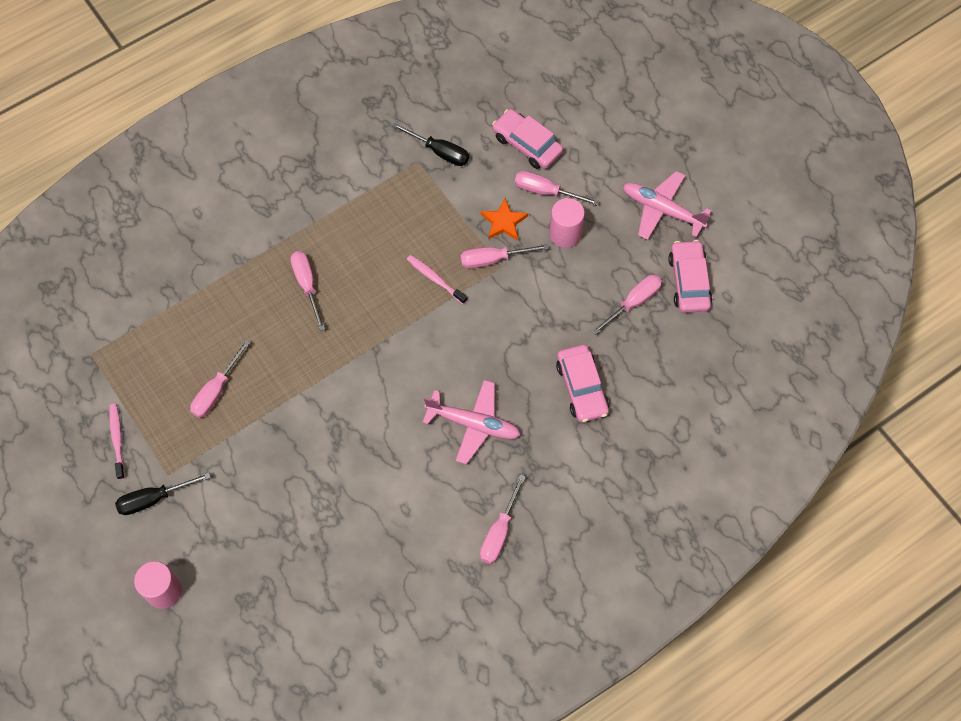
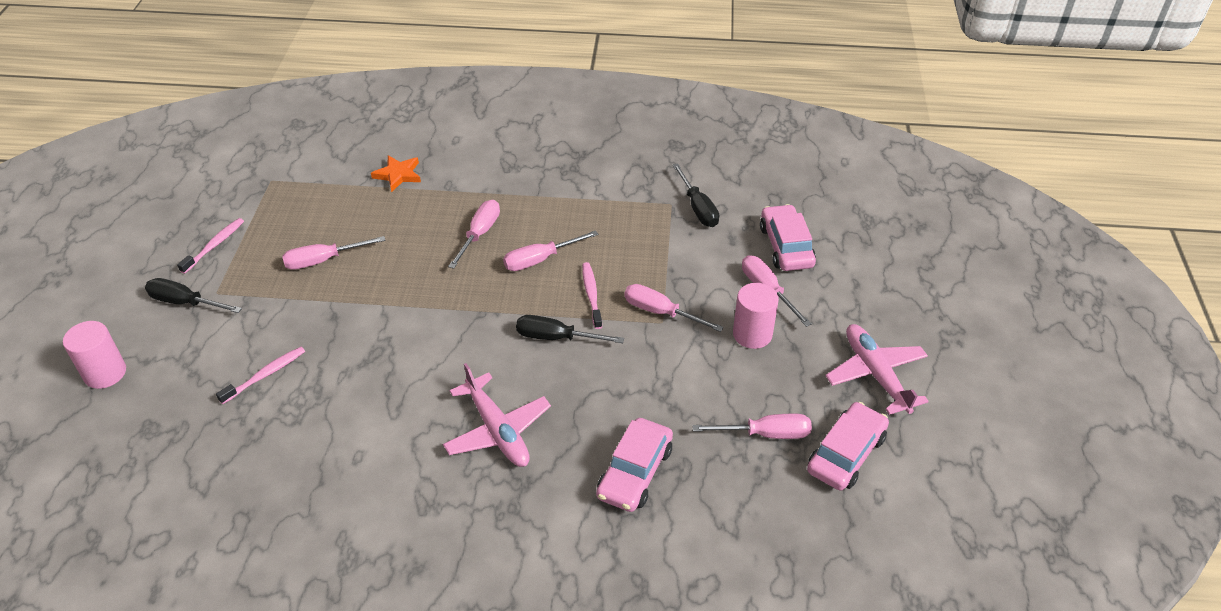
camera: 40 degrees right, 20 degrees down
pink screwdriver [480,474,526,564] -> pink screwdriver moved to [503,230,598,271]
orange star [481,198,528,241] -> orange star moved to [371,155,421,192]
none -> pink toothbrush [216,347,305,404]
none -> black screwdriver [516,315,624,343]

